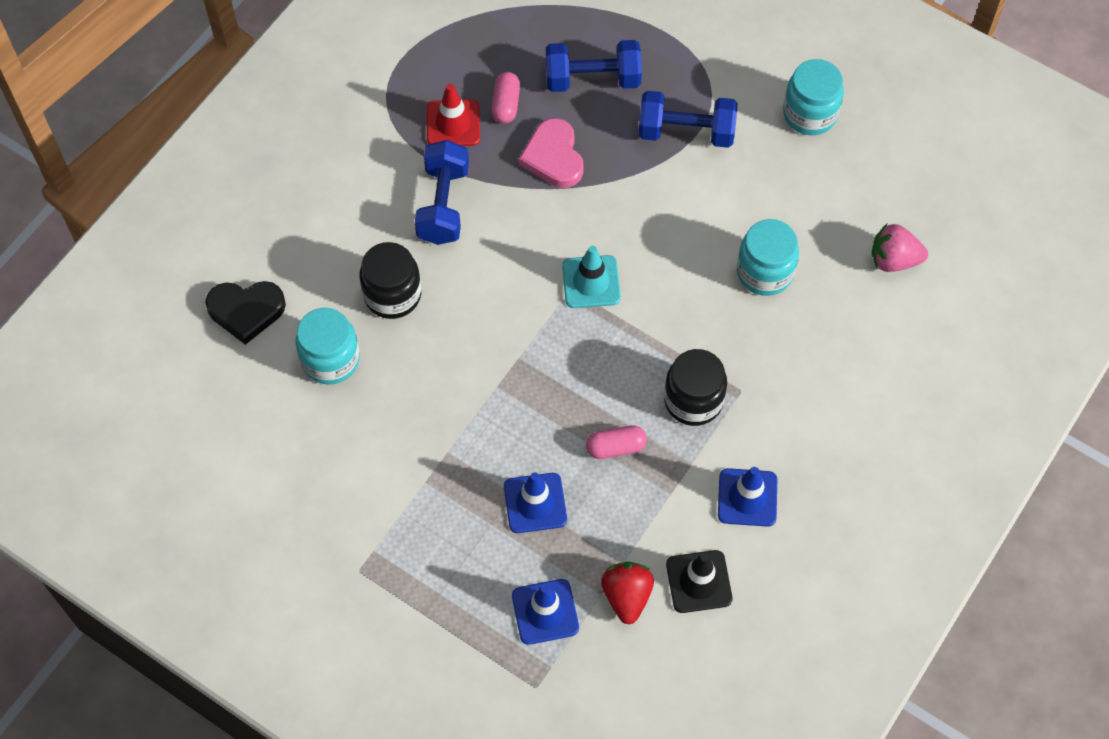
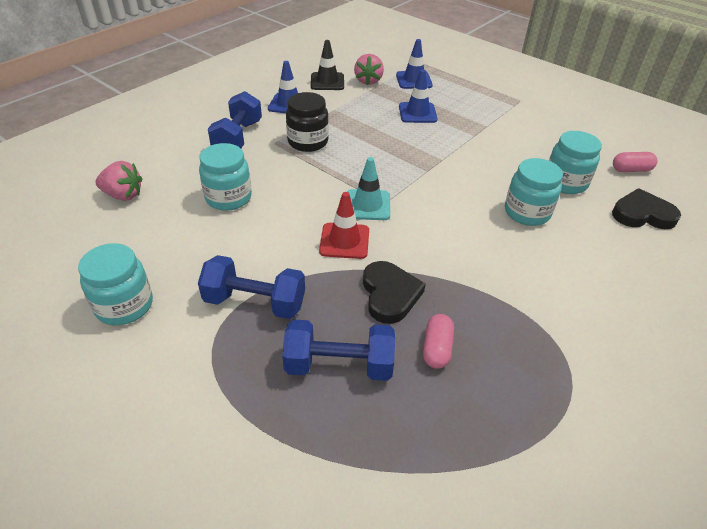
camera: 175 degrees left, 20 degrees down
black jar [360,242,421,319] -> turquoise jar [505,158,563,226]
blue dumbbell [415,140,469,245] -> blue dumbbell moved to [208,91,262,148]
red traffic cone [427,84,480,146] -> red traffic cone moved to [319,192,369,259]
pink heart [519,118,584,188] -> black heart [363,261,426,324]
pink capsule [586,425,647,459] -> pink capsule moved to [613,152,657,172]
red strawberry [601,561,654,624] -> pink strawberry [354,54,384,85]

